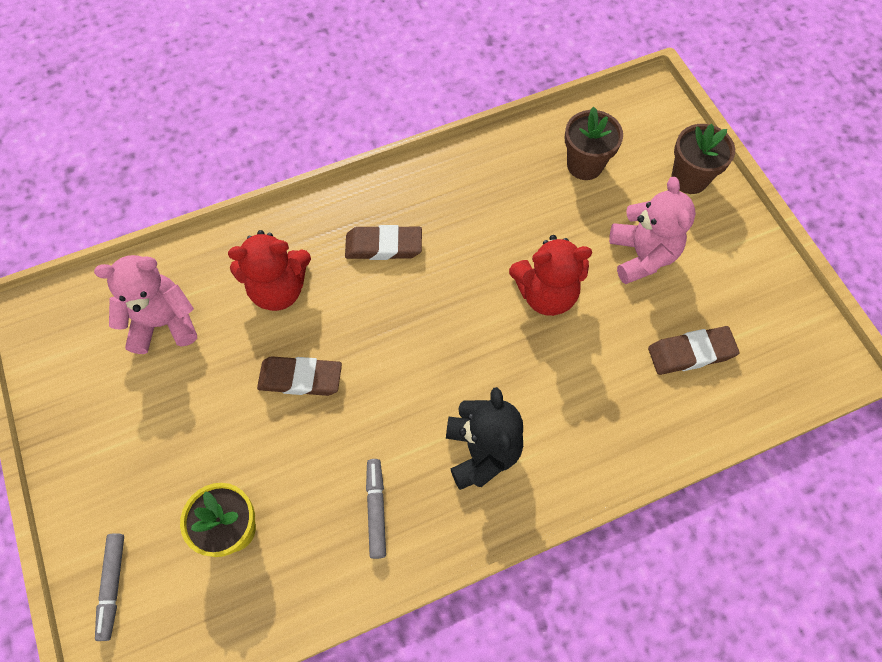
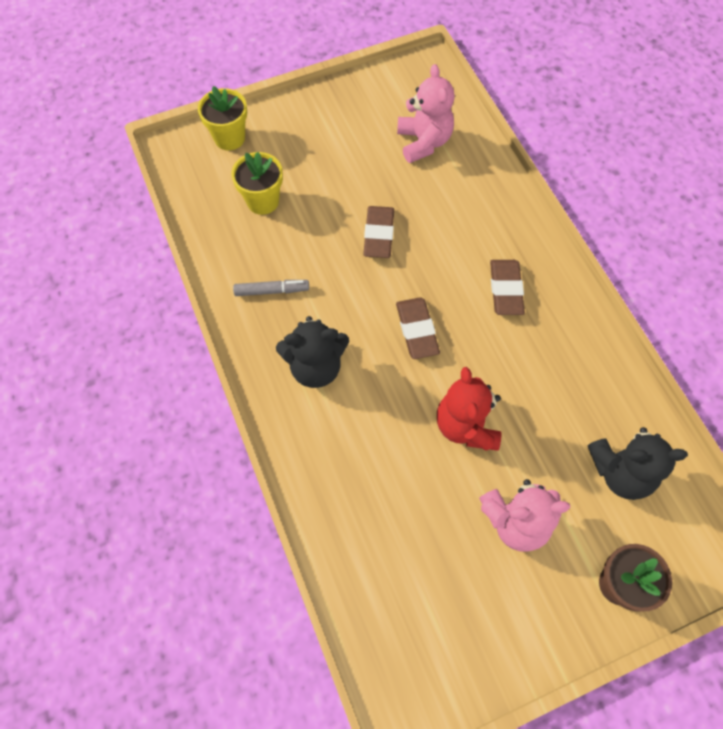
camera: 90 degrees right, 0 degrees up
grey marker [95,533,124,641] -> yellow flower pot [198,86,247,150]
red teddy bear [228,230,311,311] -> none
brown flower pot [565,107,623,180] -> black teddy bear [587,427,688,500]
brown eraser [648,326,739,375] -> brown eraser moved to [396,297,440,359]

